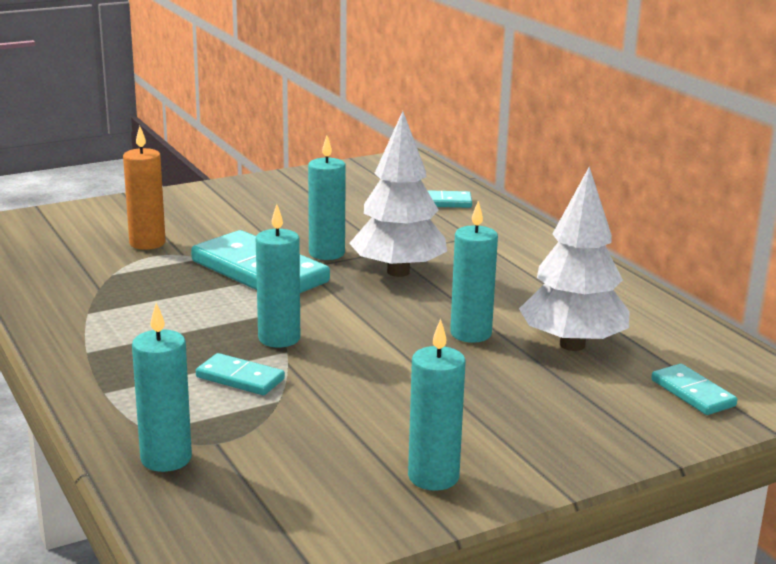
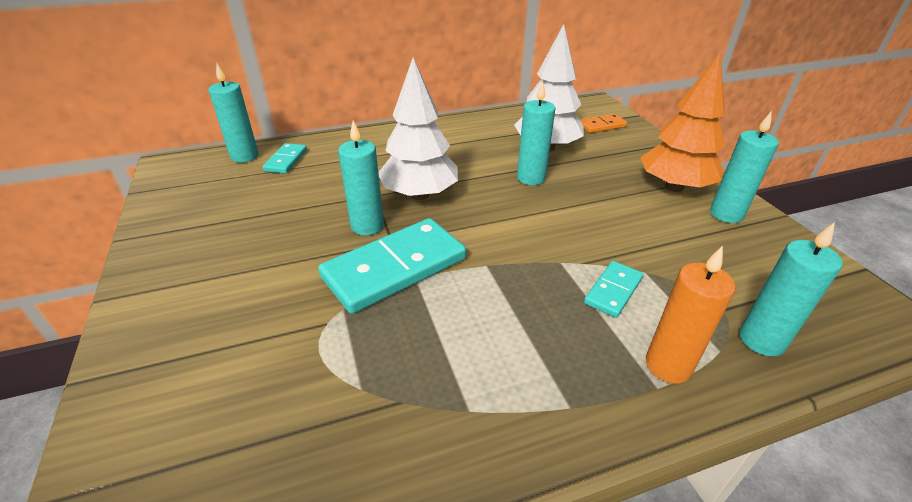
camera: 80 degrees left, 15 degrees up
orange candle [123,126,166,250] -> orange candle moved to [646,246,735,384]
turquoise candle [256,204,300,347] -> turquoise candle moved to [209,64,259,163]
turquoise domino [651,364,737,415] -> orange domino [580,114,627,133]
none -> orange tree [640,53,725,192]

